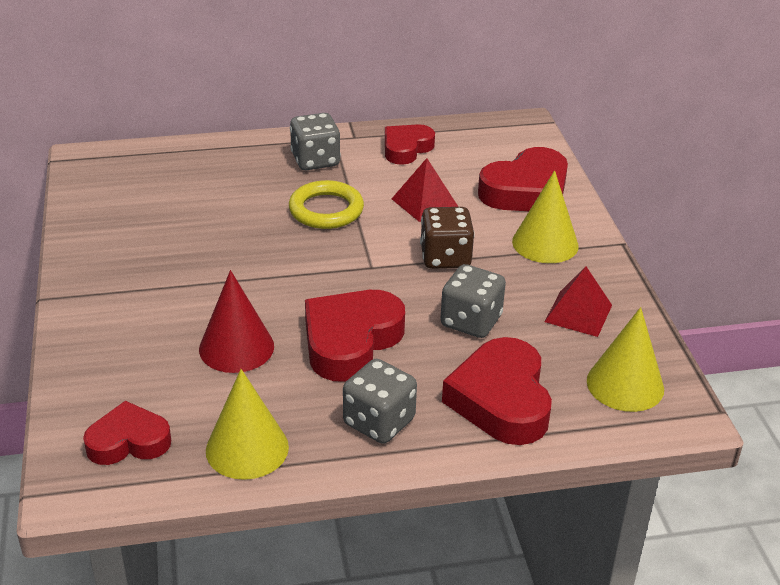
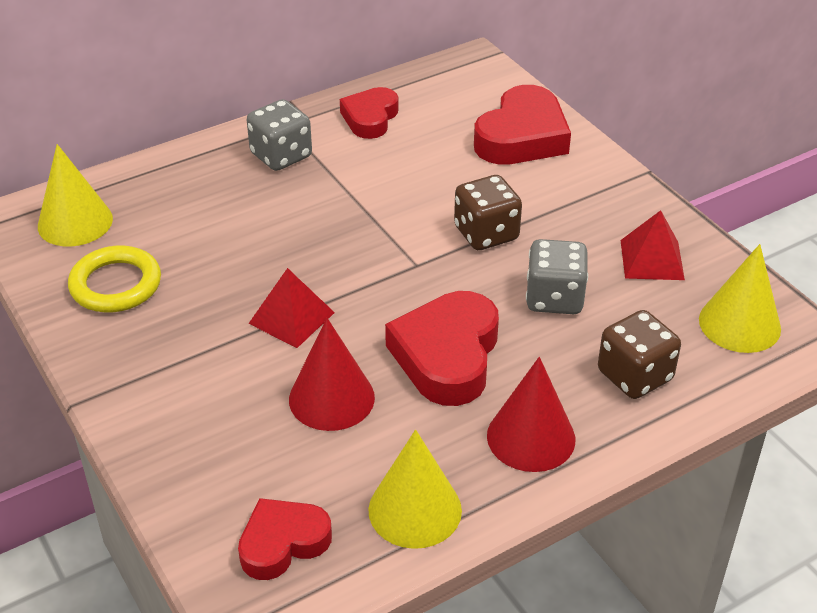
camera: 20 degrees left, 5 degrees up
yellow ring [289,180,364,229] -> yellow ring moved to [68,245,161,313]
grey dice [343,359,417,444] -> red cone [487,357,575,472]
red pyramid [392,158,458,222] -> red pyramid moved to [248,268,335,348]
red heart [442,337,552,445] -> brown dice [598,310,681,399]
yellow cone [512,170,579,263] -> yellow cone moved to [38,144,113,246]

